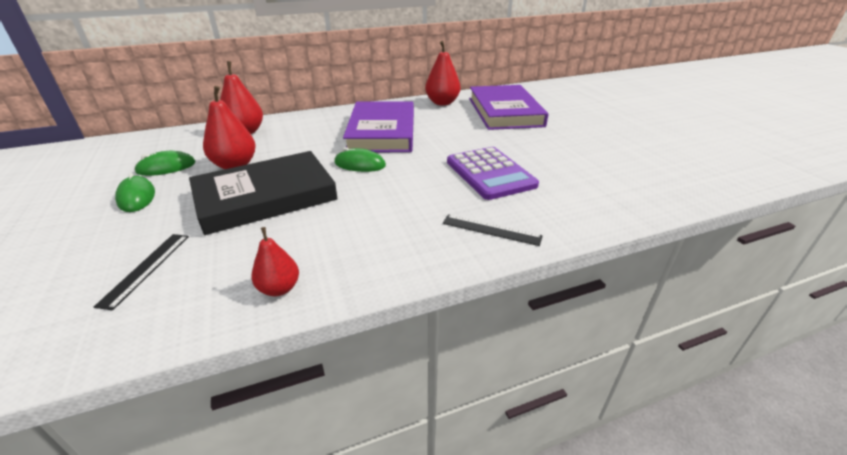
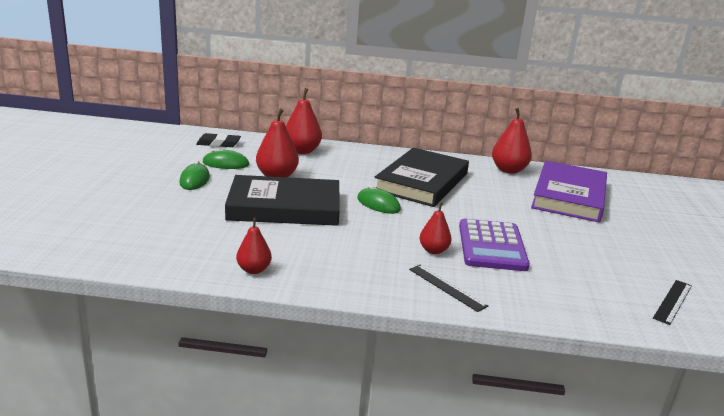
camera: 25 degrees right, 10 degrees down
black ruler [94,234,189,310] -> black ruler moved to [653,280,692,325]
purple book [343,101,414,152] -> black book [375,148,469,207]
none -> black eraser [196,133,241,147]
none -> red pear [420,202,452,254]

